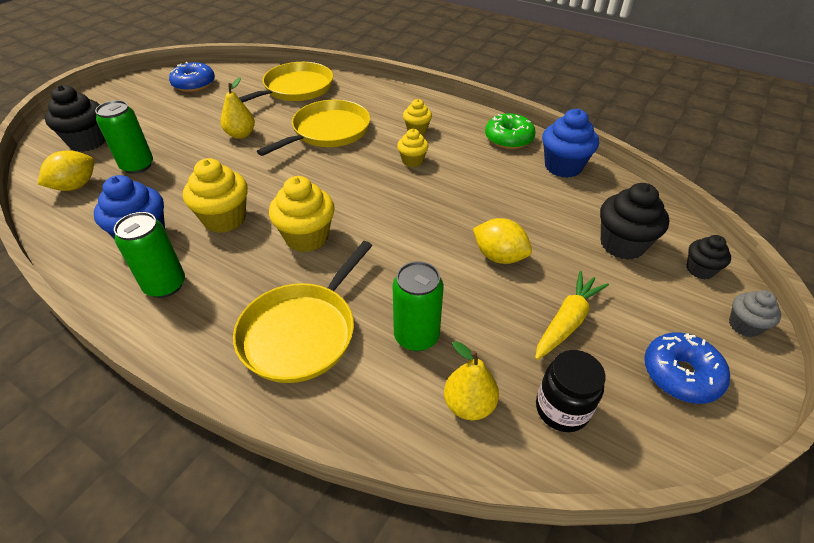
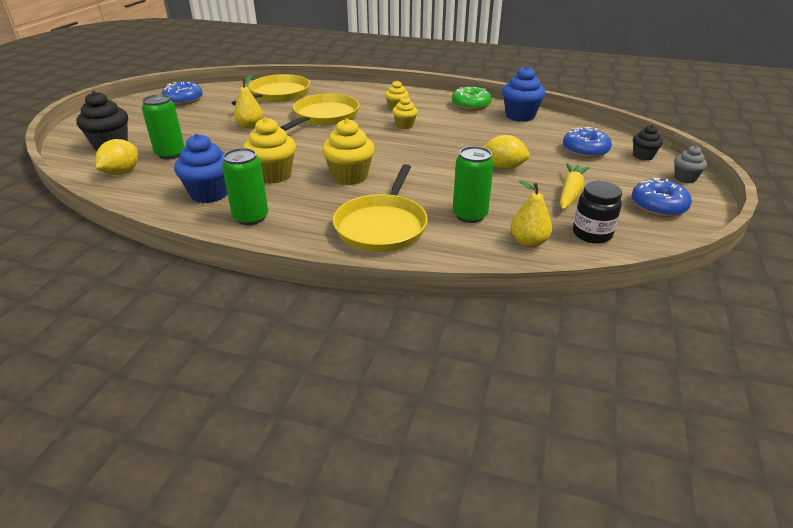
camera: 15 degrees left, 10 degrees down
black cupcake [600,183,669,260] -> blue donut [563,127,612,158]

